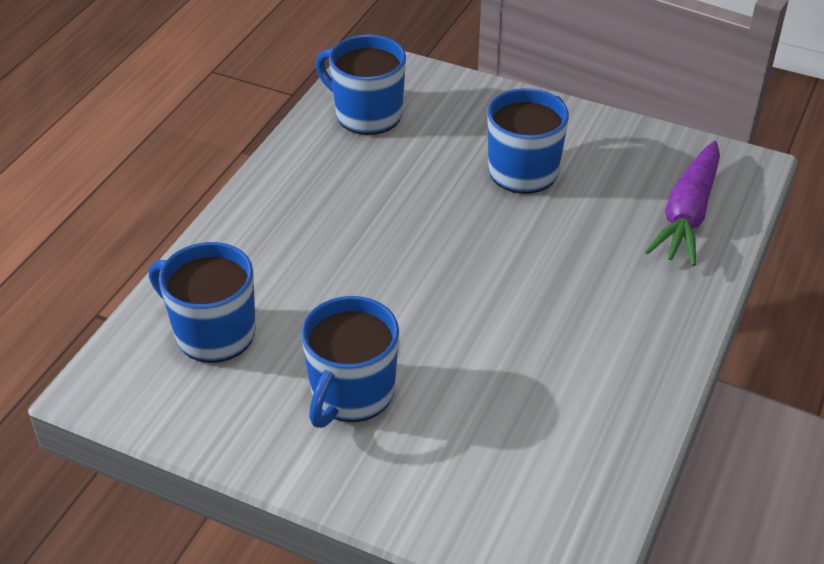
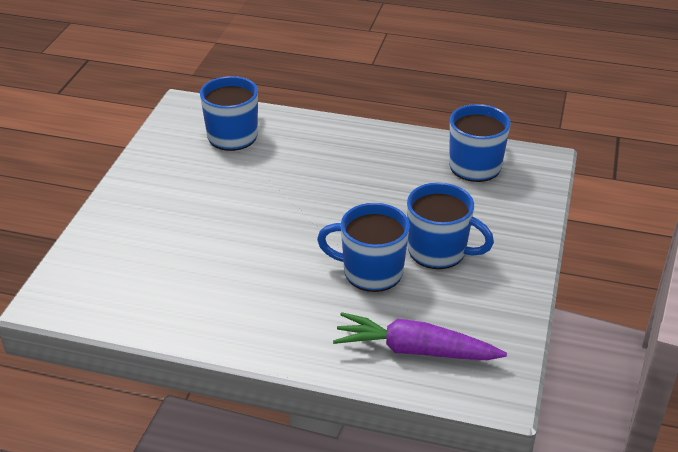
camera: 80 degrees right, 5 degrees down
blue mug [301,296,399,428] -> blue mug moved to [317,203,410,292]

